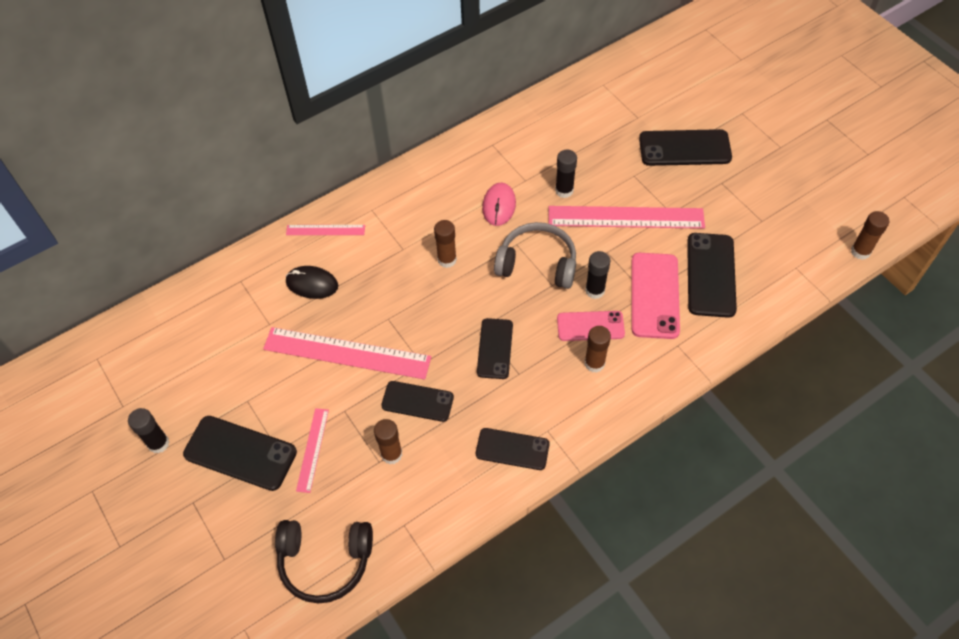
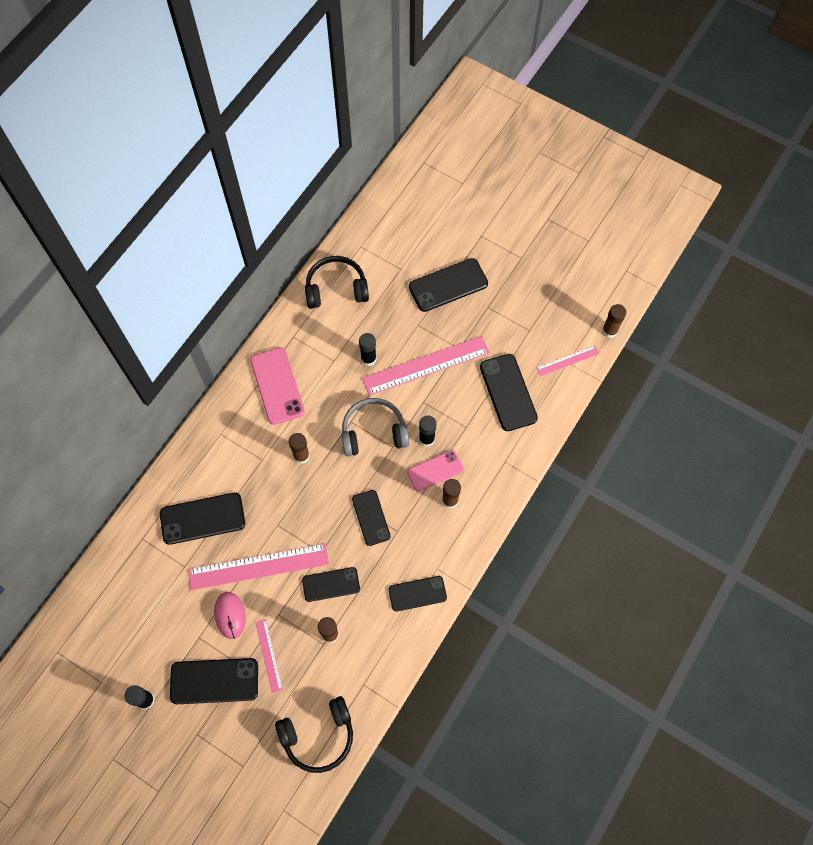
camera: 25 degrees left, 10 degrees up
pink ruler [286,225,365,235] -> pink ruler moved to [536,345,599,377]
black mouse [286,266,338,299] -> black phone [160,493,245,545]
pink mouse [482,183,516,226] -> pink mouse moved to [214,592,246,639]
pink phone [632,253,680,339] -> pink phone moved to [250,347,305,425]
none -> black headphones [305,256,369,309]

